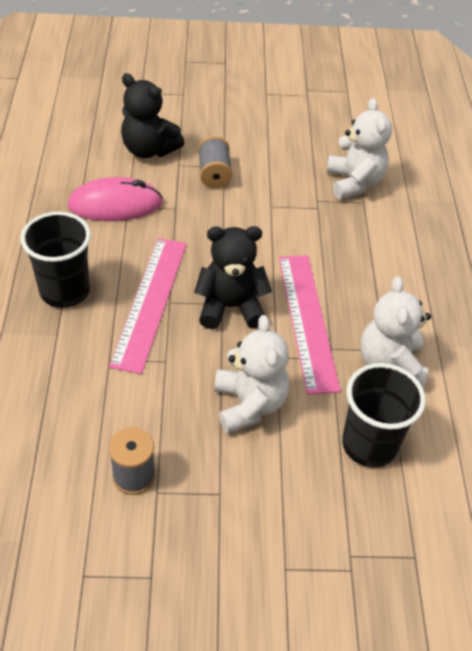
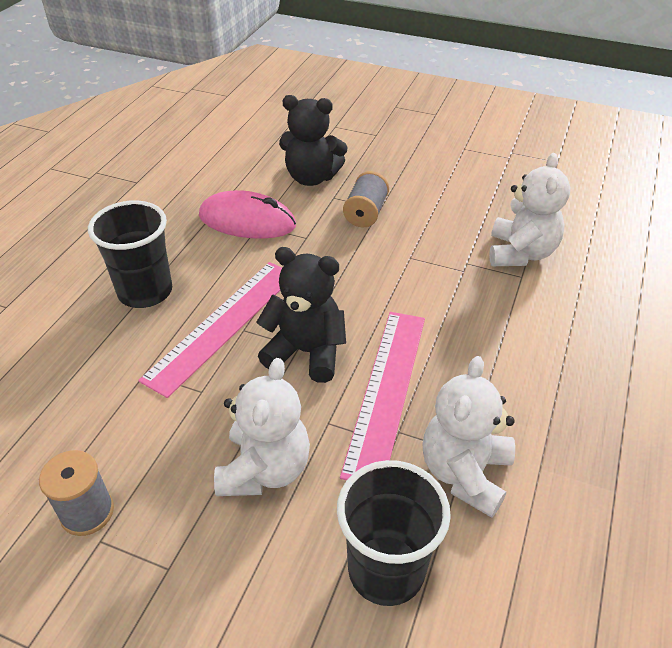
camera: 25 degrees right, 5 degrees down
black teddy bear [121,73,184,158] -> black teddy bear turned 45 degrees counterclockwise [279,95,348,186]

